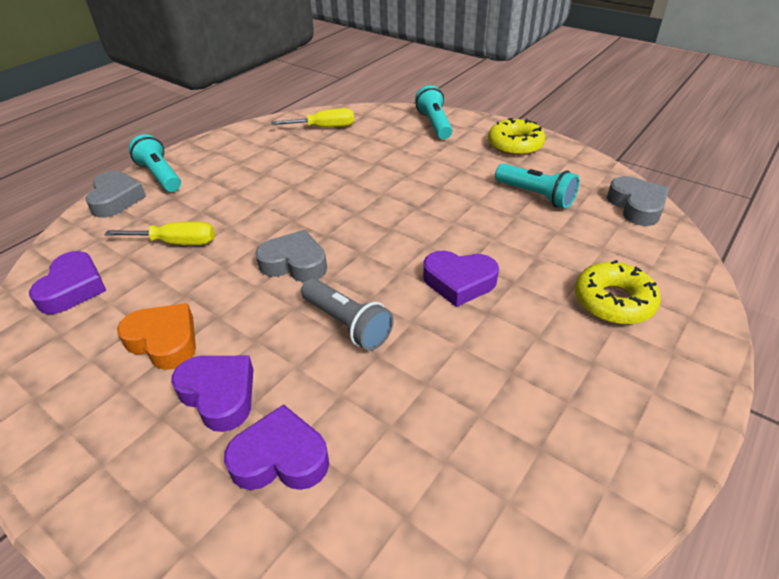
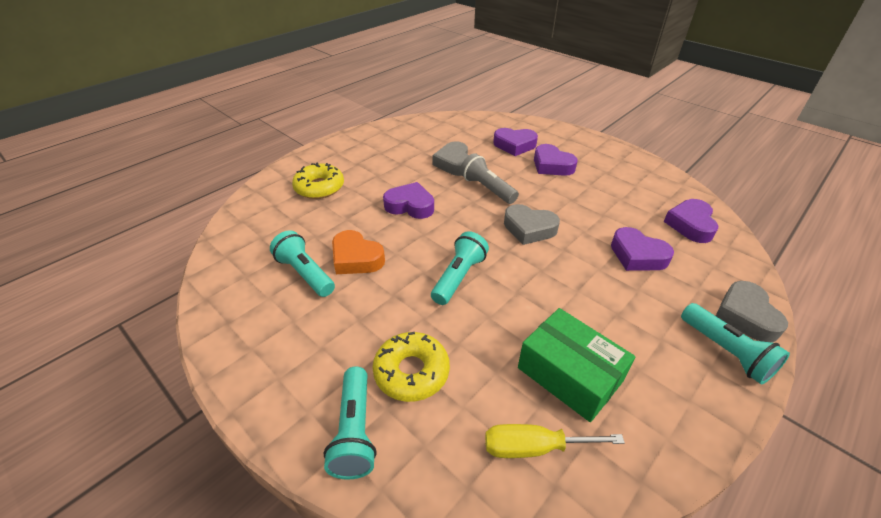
camera: 175 degrees left, 0 degrees up
yellow screwdriver [104,222,215,245] -> purple heart [611,227,674,271]
orange heart [117,303,196,370] -> orange heart moved to [332,230,385,274]
yellow donut [488,118,545,156] -> yellow donut moved to [372,332,450,402]
grey heart [607,176,669,226] -> grey heart moved to [432,141,469,176]
none -> turquoise flashlight [431,231,489,305]
none -> green box [518,308,635,422]

